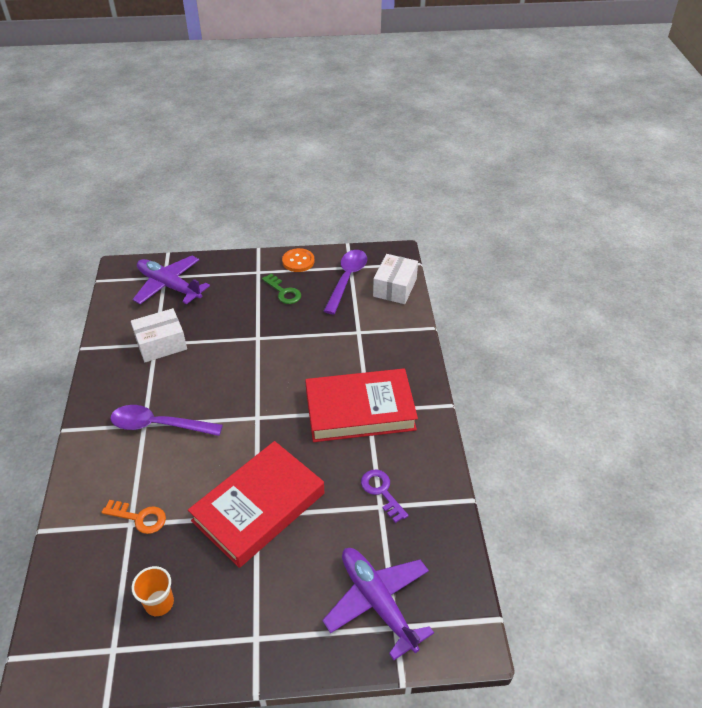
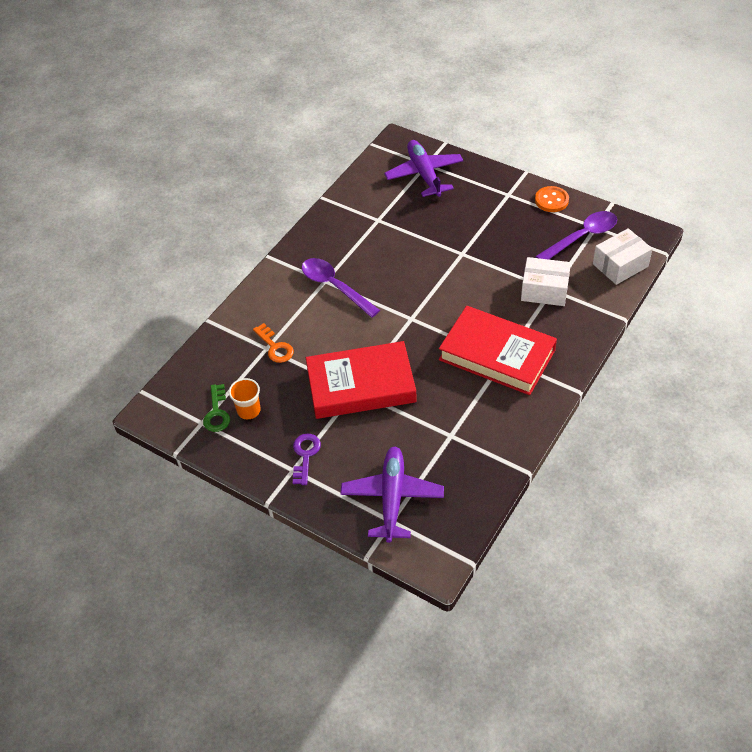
camera: 40 degrees right, 5 degrees up
white box [131,308,187,362] -> white box moved to [521,257,571,306]
green key [262,274,301,304] -> green key moved to [203,384,230,432]
purple key [361,469,408,523] -> purple key moved to [293,433,321,485]

